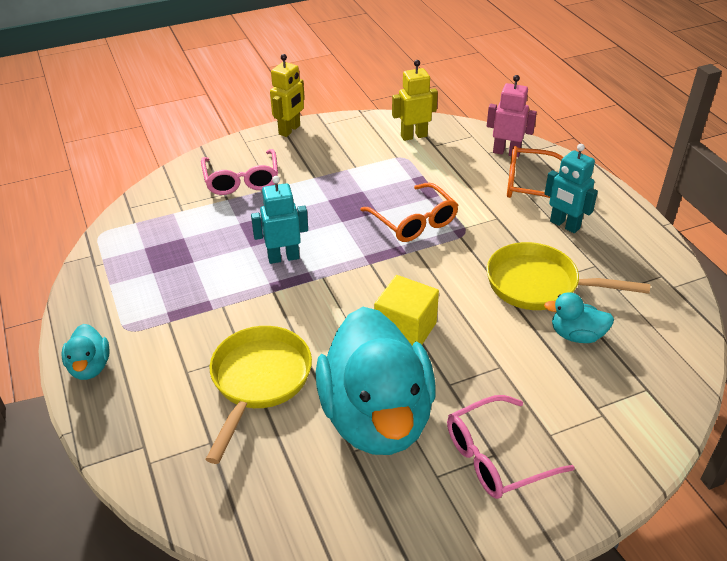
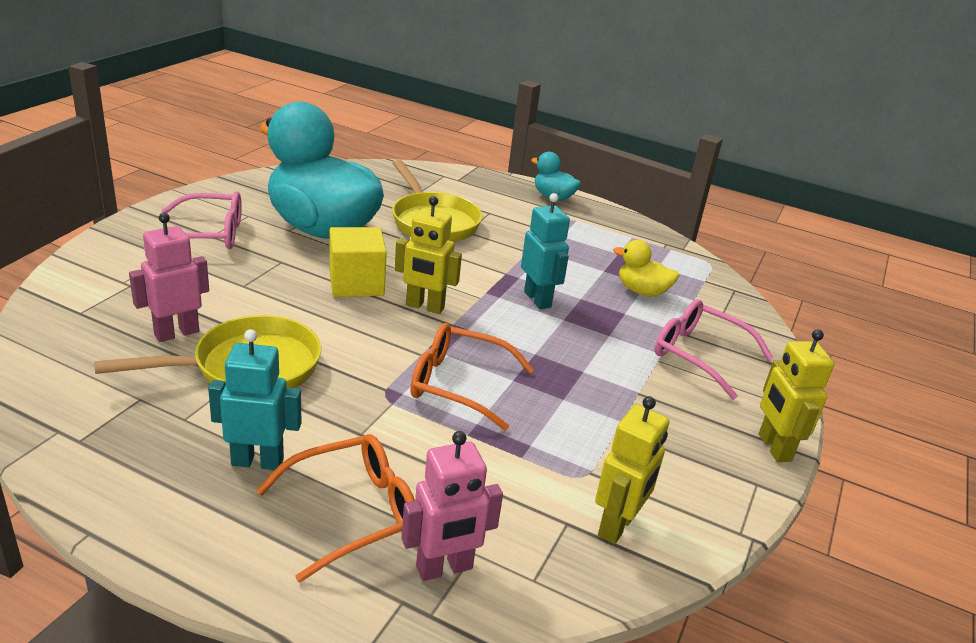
camera: 135 degrees right, 10 degrees down
turquoise robot [251,176,308,264] -> turquoise robot turned 60 degrees counterclockwise [521,193,570,309]
pink glasses [447,395,575,499] -> pink glasses turned 60 degrees clockwise [144,192,242,249]
turquoise duck [544,292,614,343] -> pink robot [129,213,209,342]
none -> yellow robot [395,196,462,314]
none -> yellow duck [613,240,679,296]

